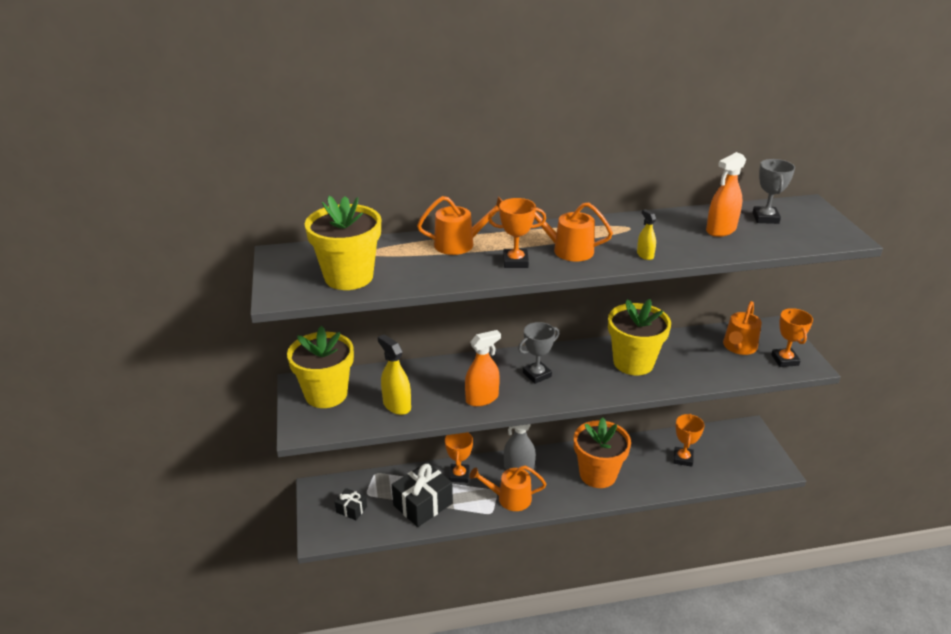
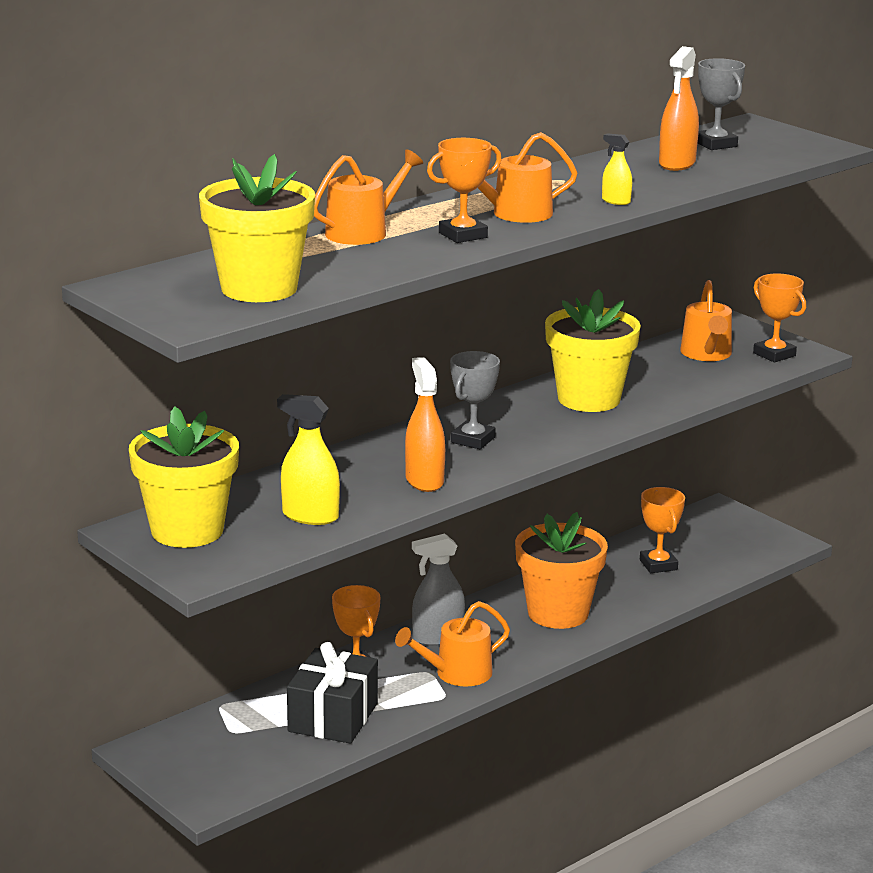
camera: 30 degrees left, 10 degrees down
black gift [335,488,367,520] -> none
orange spray bottle [465,330,501,407] -> orange spray bottle turned 45 degrees counterclockwise [405,357,445,492]

